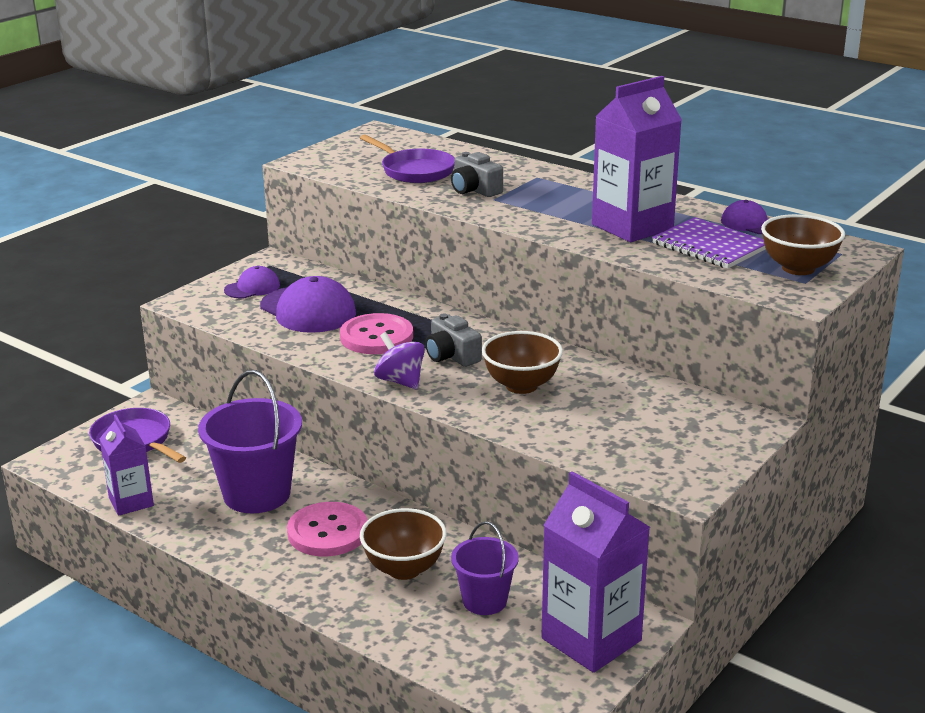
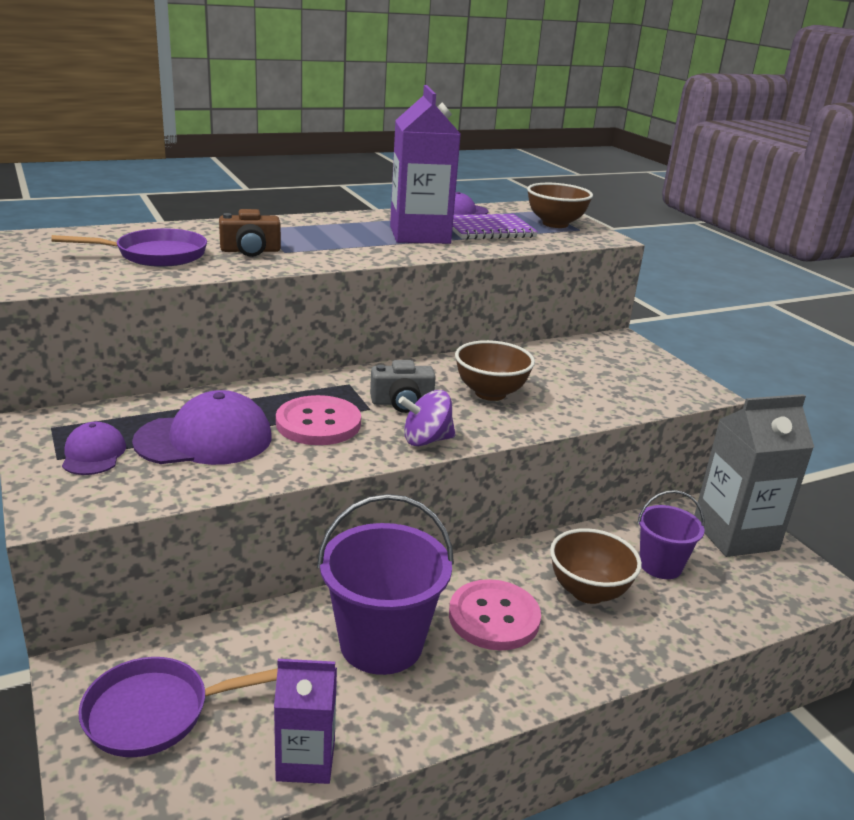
camera: 65 degrees left, 0 degrees up
grey camera [451,152,503,197] -> brown camera [219,209,281,257]
purple carton [541,471,650,673] -> grey carton [694,394,814,557]

